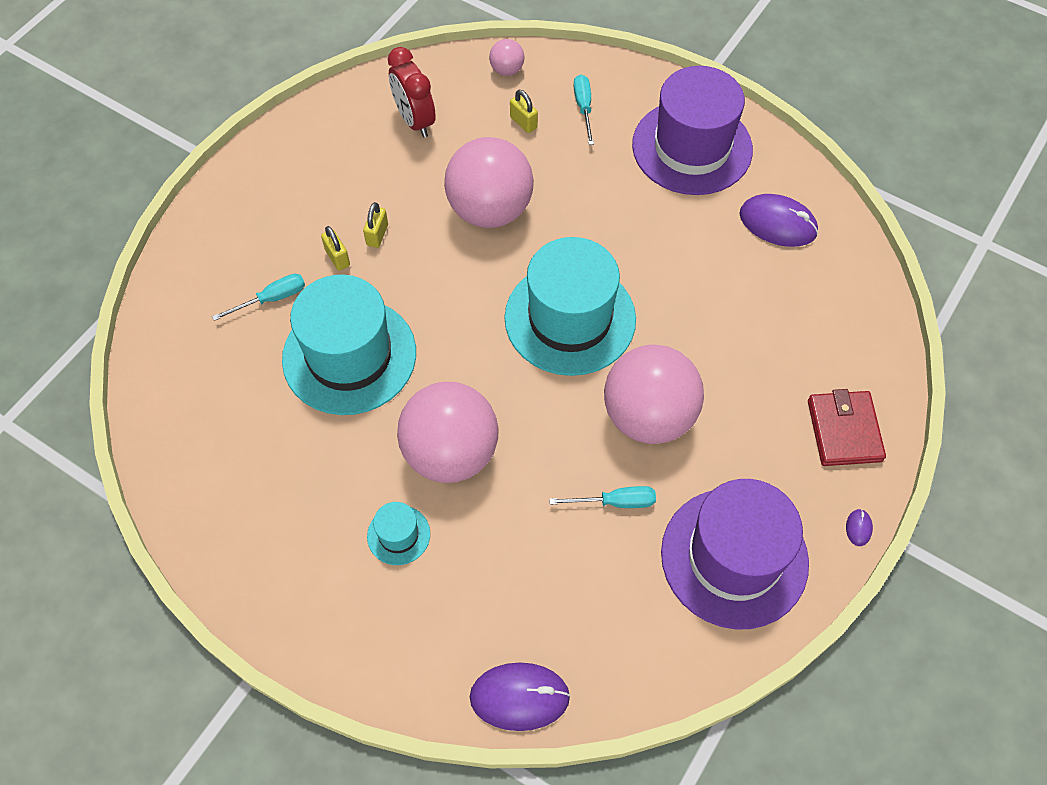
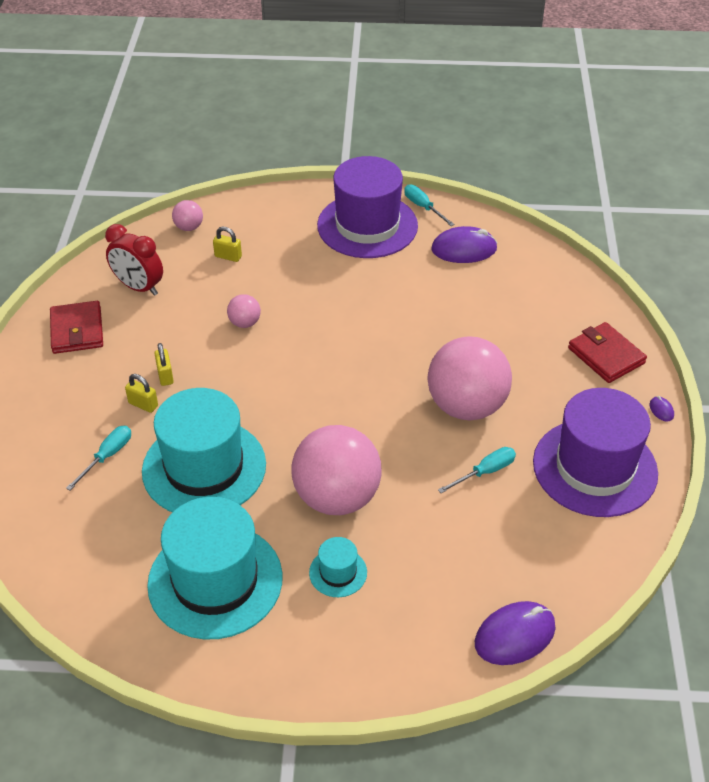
camera: 30 degrees left, 15 degrees down
pink ball [444,137,534,228] -> pink ball [227,294,261,328], size x0.44
turquoise hat [504,237,636,376] -> turquoise hat moved to [147,497,283,640]
turquoise screwdriver [573,75,594,145] -> turquoise screwdriver moved to [404,185,455,226]
none -> red wallet [50,301,103,354]

